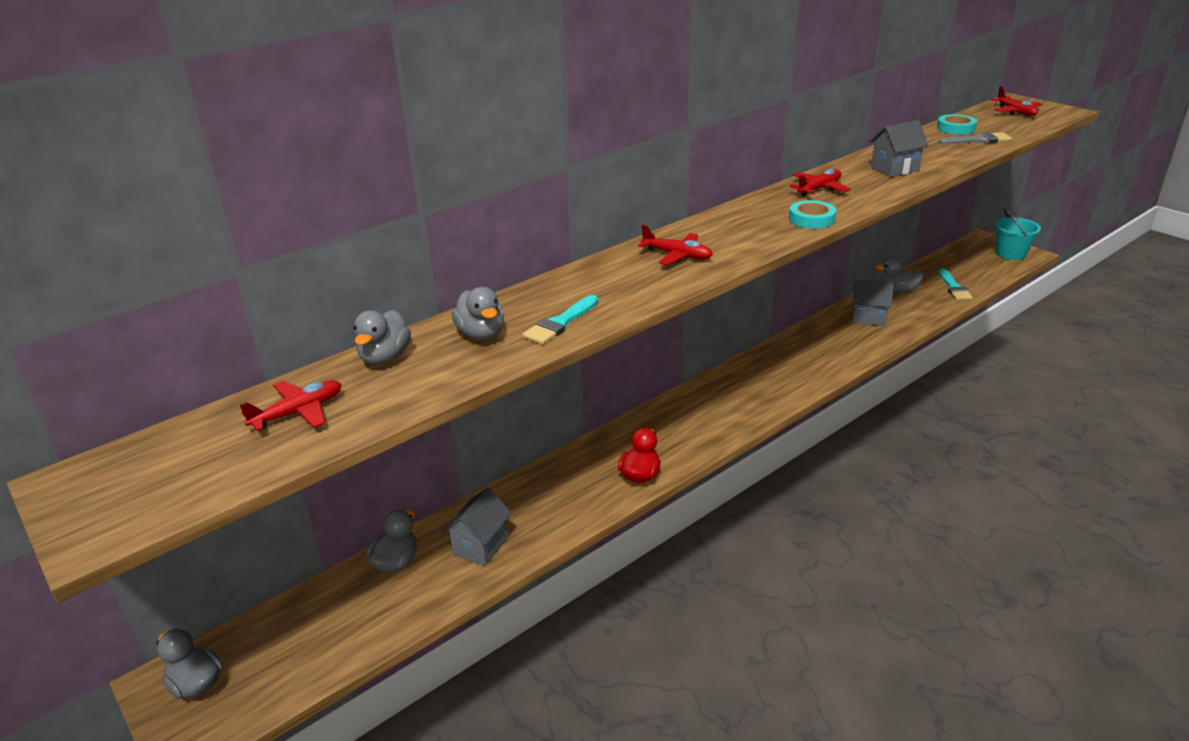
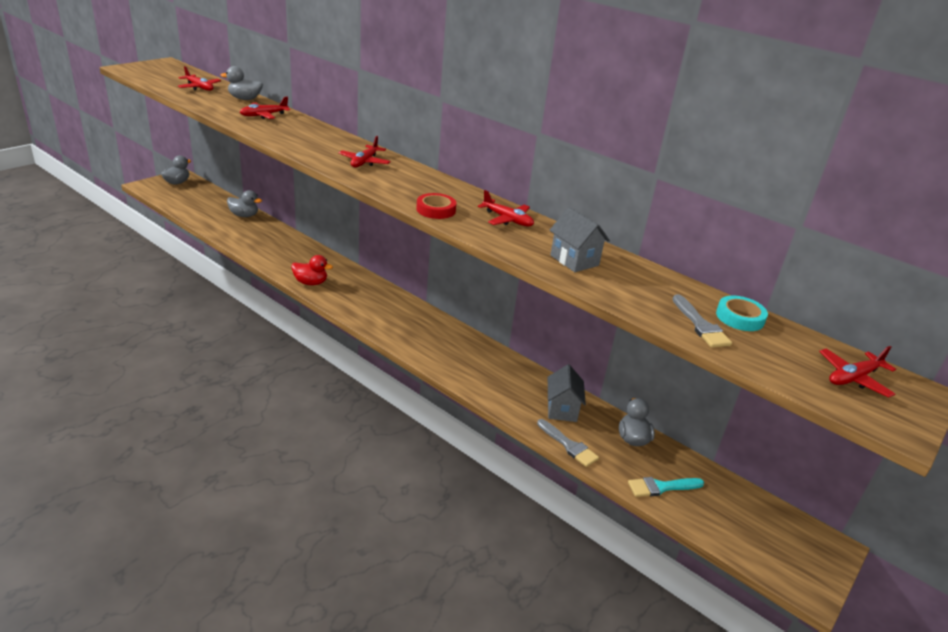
camera: 75 degrees right, 0 degrees up
grey house [443,487,512,566] -> none
grey duck [452,287,504,340] -> red plane [240,96,290,119]
turquoise brush [522,295,598,345] -> none
turquoise tape [789,200,836,229] -> red tape [416,193,456,219]
turquoise bucket [995,208,1041,260] -> none
none -> grey brush [537,419,599,467]

